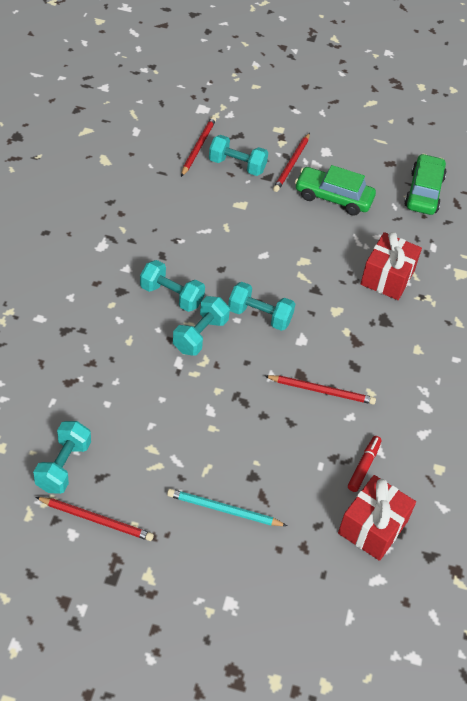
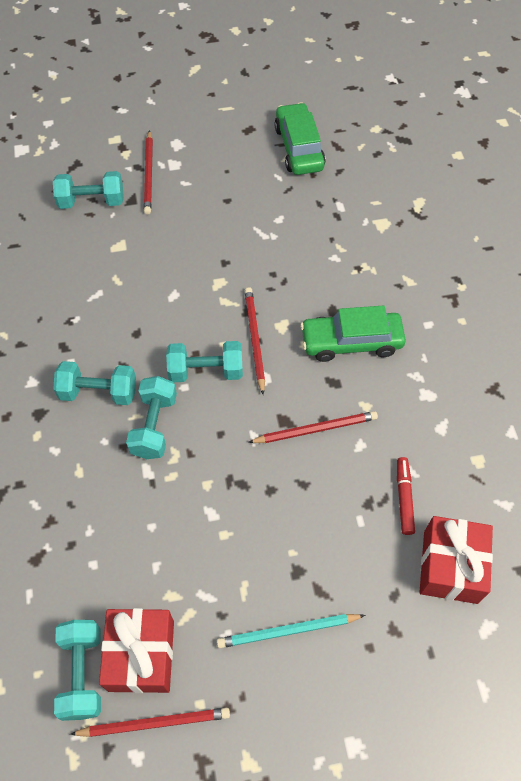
camera: 20 degrees left, 10 degrees up
red pencil [181,116,216,177] -> red pencil moved to [245,287,265,395]
green car [295,165,376,216] -> green car moved to [300,305,406,362]
red gift [361,232,422,300] -> red gift moved to [99,608,174,693]

